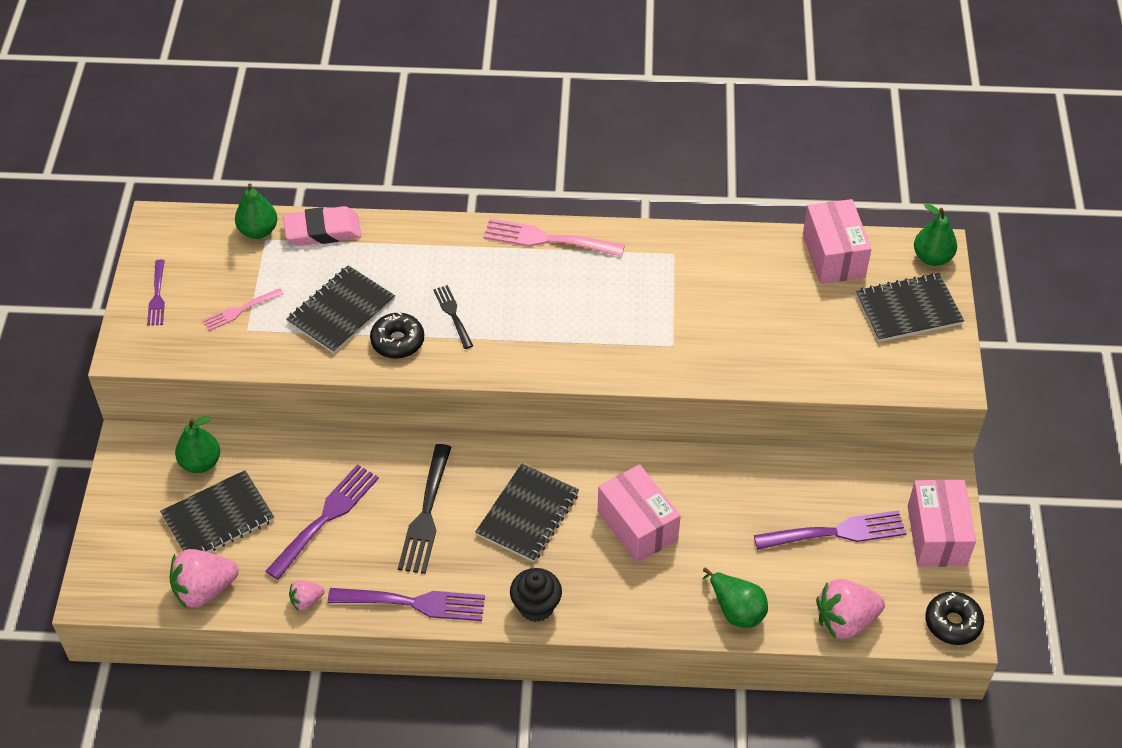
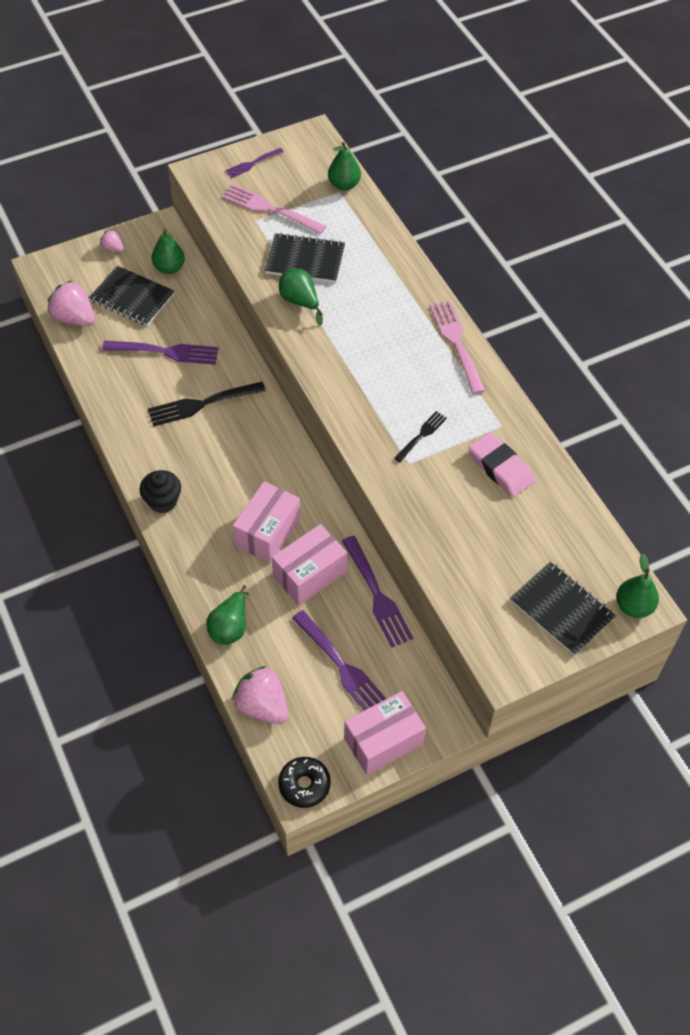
camera: 60 degrees right, 5 degrees up
pink fork [203,288,284,331] -> pink fork [222,184,326,234], size x1.73
pink eraser [283,206,361,246] -> pink eraser moved to [469,432,535,497]
pink strawberry [289,580,324,611] -> pink strawberry moved to [100,230,124,252]
purple fork [328,588,485,621] -> purple fork moved to [342,536,413,648]
black donut [370,312,424,359] -> green pear [279,268,323,326]
black fork [433,285,473,349] -> black fork moved to [394,411,447,462]
black notebook [475,464,579,562] -> none
pink box [803,199,871,284] -> pink box moved to [272,524,347,605]

